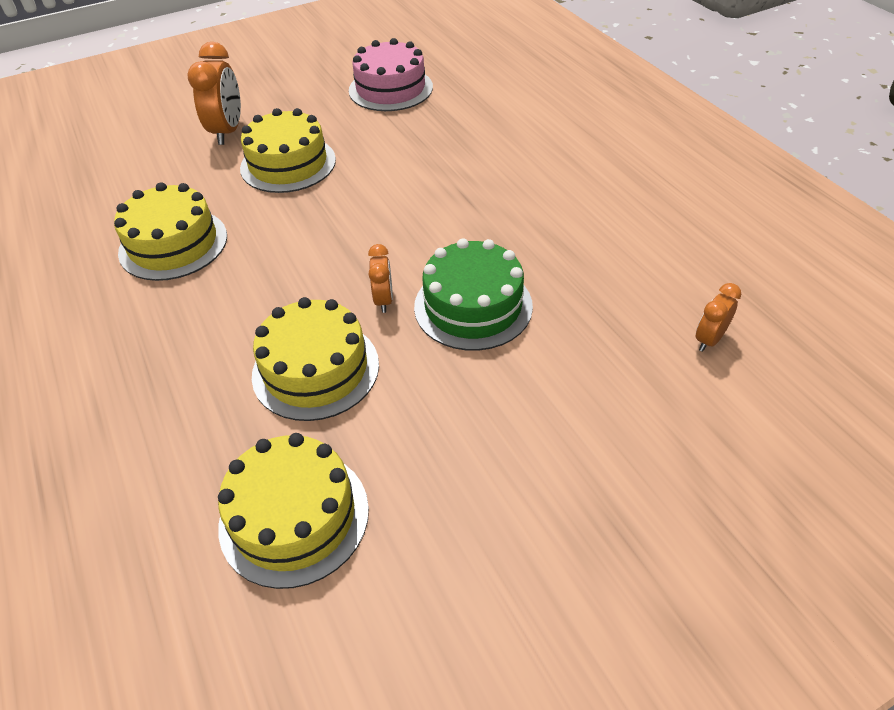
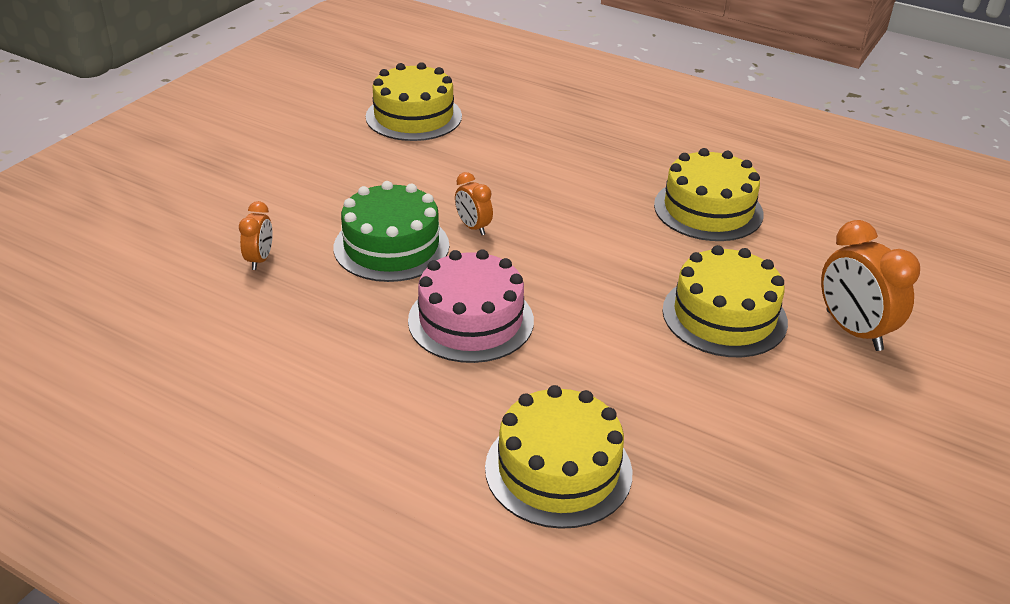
camera: 145 degrees right, 10 degrees down
yellow cake [252,297,379,421] -> yellow cake moved to [485,385,632,529]
pink cake [349,38,433,111] -> pink cake moved to [408,249,534,363]
orange clock [696,283,741,352] -> orange clock moved to [239,201,273,270]

